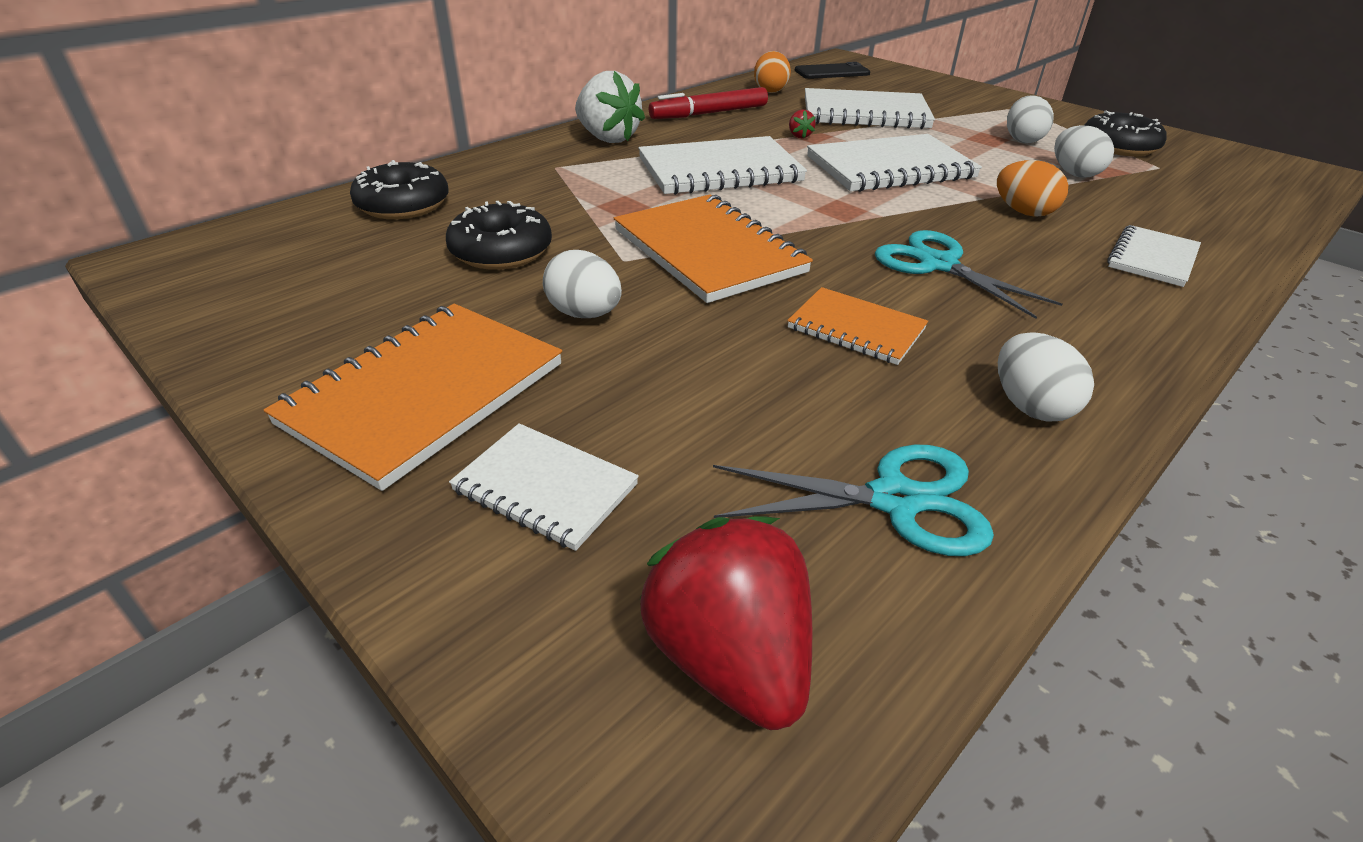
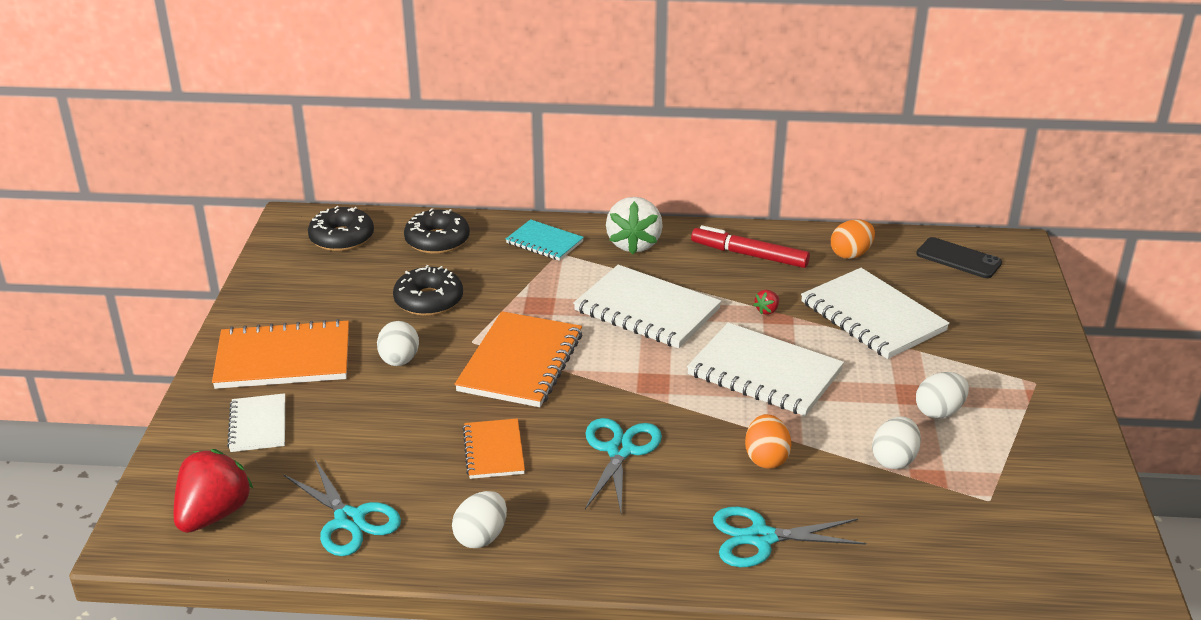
camera: 50 degrees right, 5 degrees down
black donut [1084,111,1166,156] -> black donut moved to [308,206,374,251]
white notebook [1107,225,1201,287] -> turquoise scissors [713,507,866,567]
none -> turquoise notebook [506,219,584,261]

